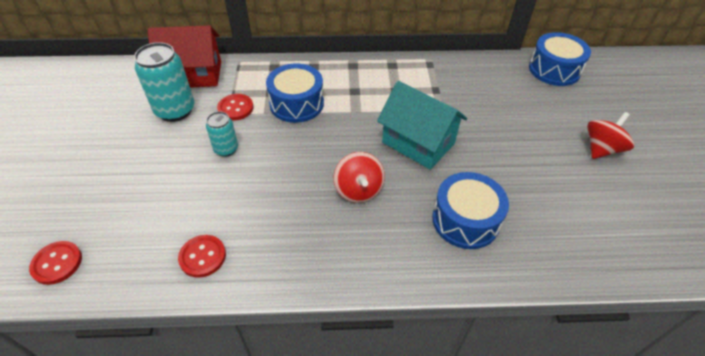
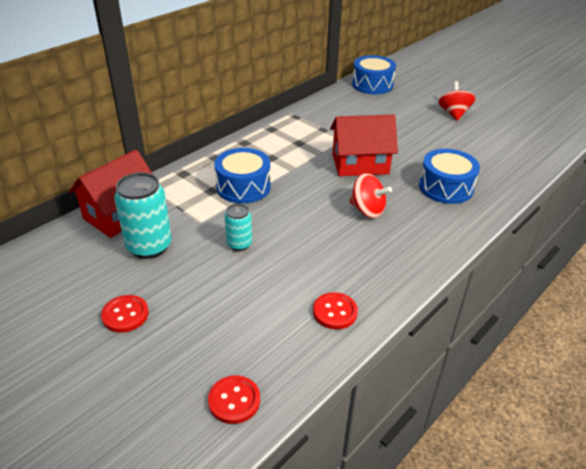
camera: 45 degrees left, 10 degrees down
red button [217,94,254,121] -> red button moved to [101,295,148,333]
turquoise house [377,81,467,170] -> red house [330,115,398,176]

